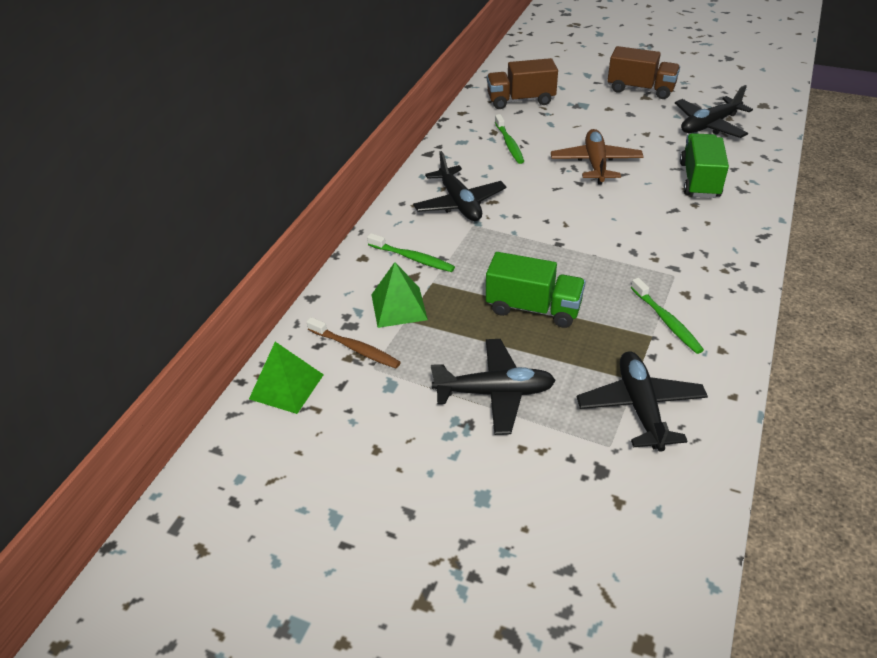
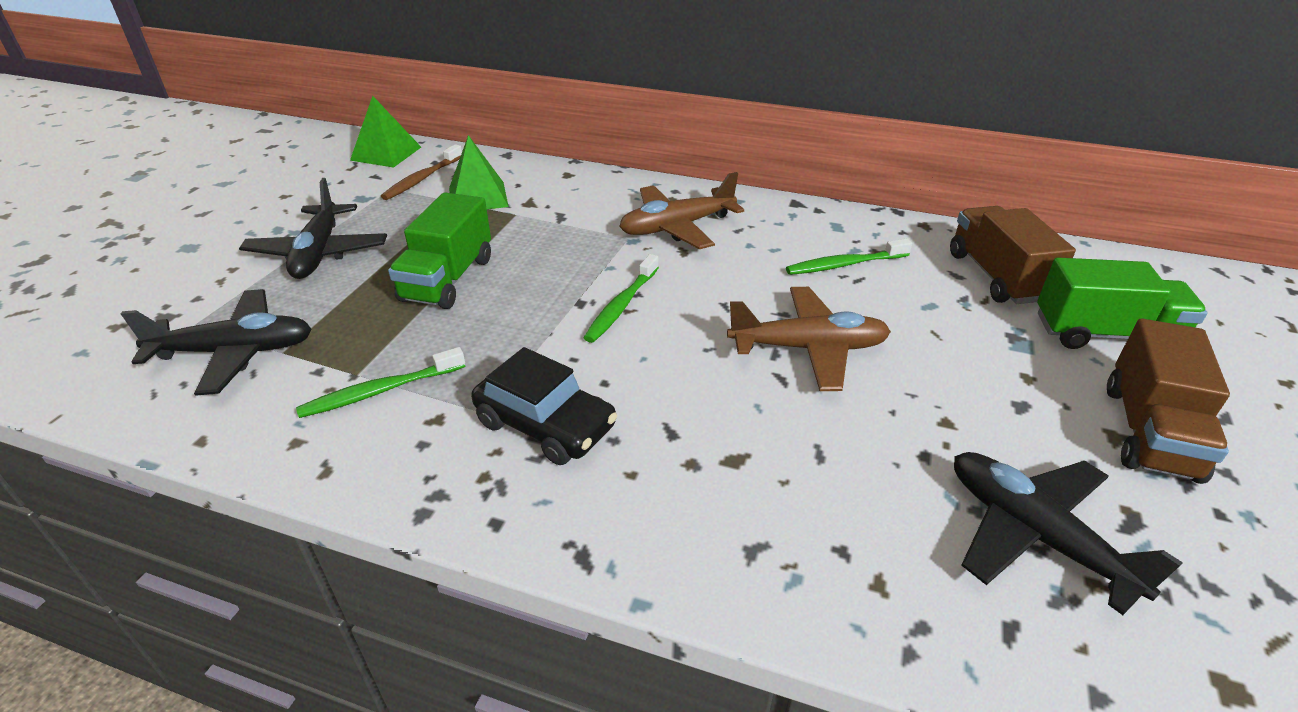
camera: 85 degrees right, 5 degrees down
green toothbrush [367,233,455,272] -> green toothbrush moved to [583,254,659,343]
black plane [413,151,506,221] -> brown plane [619,172,744,249]
green truck [680,133,729,198] -> green truck moved to [1037,258,1208,349]
none -> black car [471,347,617,465]

